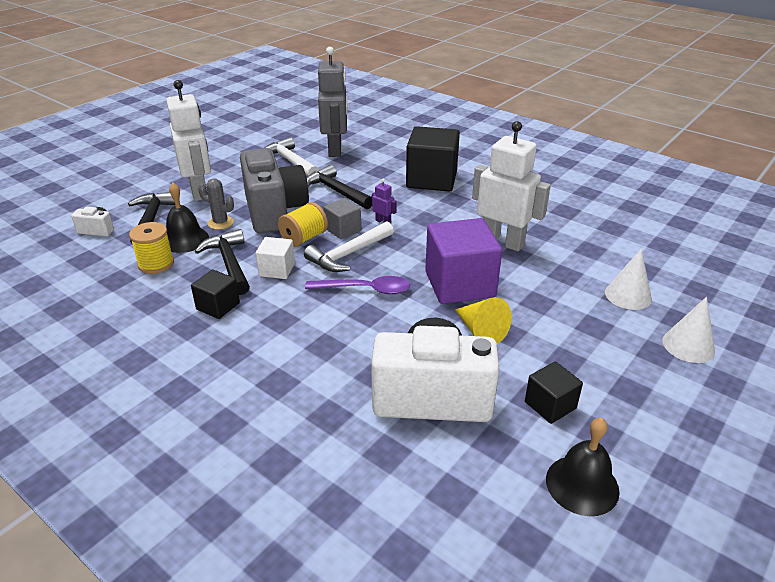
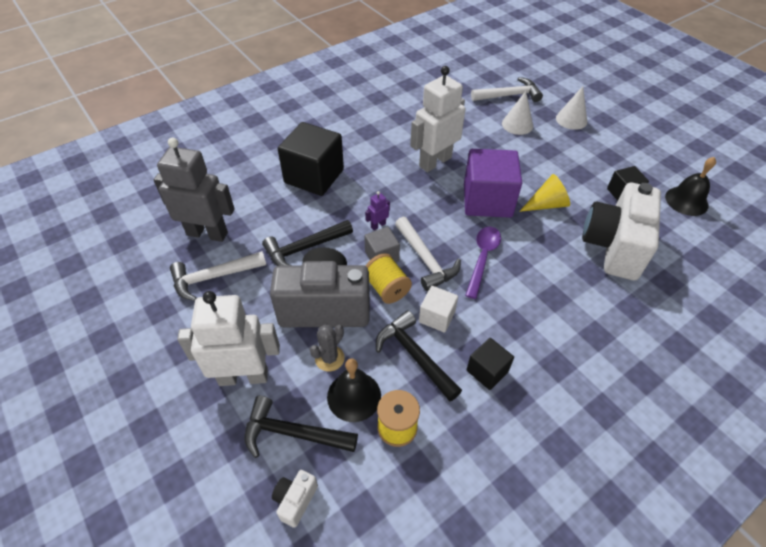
camera: 75 degrees left, 15 degrees up
black hammer [195,229,250,295] -> black hammer turned 60 degrees clockwise [376,311,462,402]
none -> white hammer [471,77,543,102]

